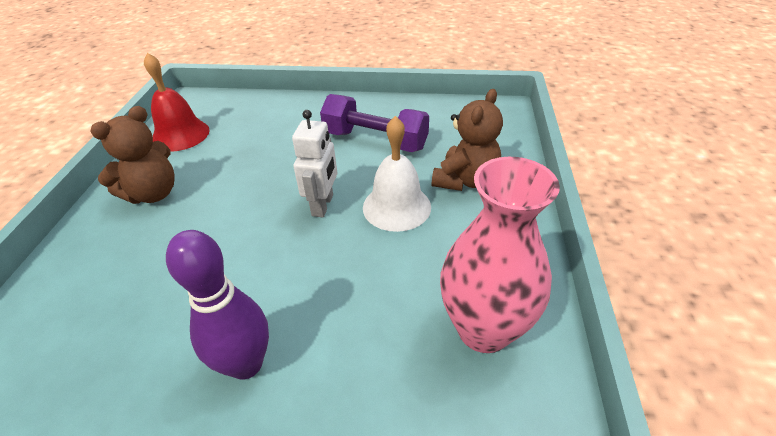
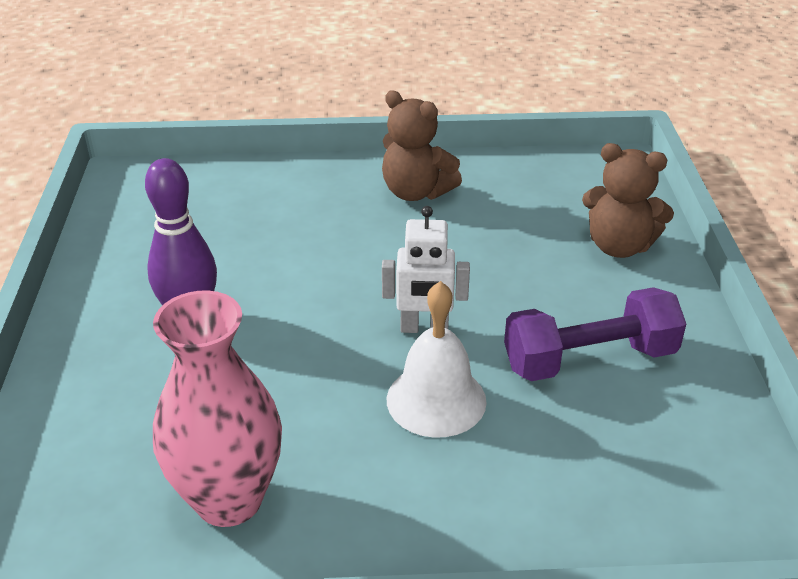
camera: 80 degrees right, 5 degrees down
red bell [144,53,210,152] -> none
purple dumbbell [320,94,429,152] -> purple dumbbell turned 60 degrees clockwise [504,287,686,381]
brown teddy bear [432,89,503,191] -> brown teddy bear moved to [582,143,674,258]

